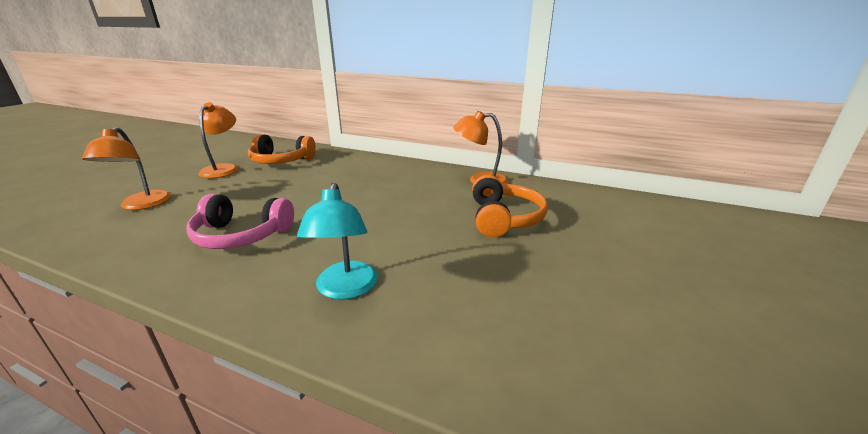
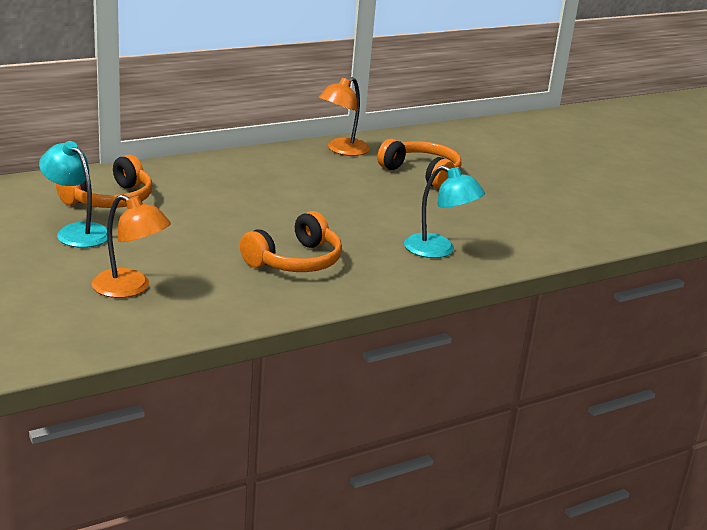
camera: 55 degrees left, 0 degrees up
pink headphones [187,194,294,249] -> orange headphones [240,211,342,272]
orange lamp [198,102,238,178] -> turquoise lamp [39,141,107,248]

